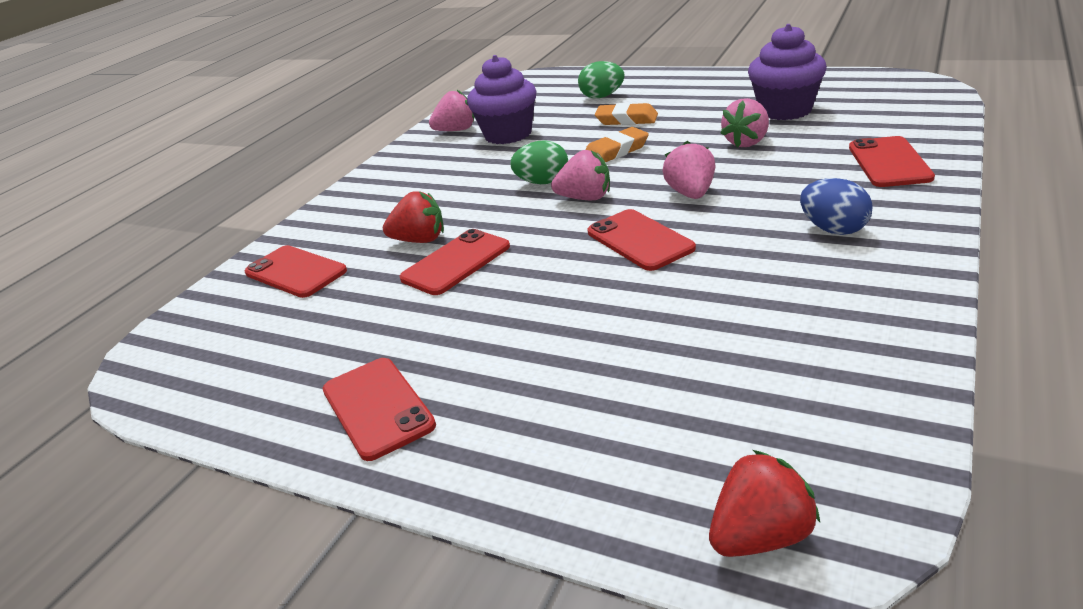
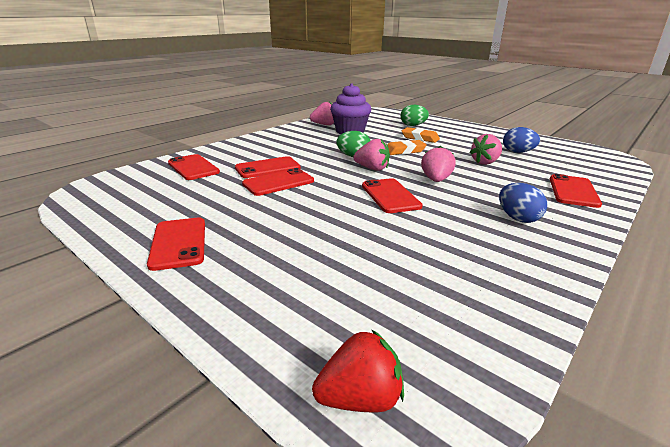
camera: 10 degrees right, 5 degrees down
red strawberry [383,191,444,243] -> red phone [235,156,301,178]
purple cupcake [748,24,827,120] -> blue egg [503,127,540,153]

